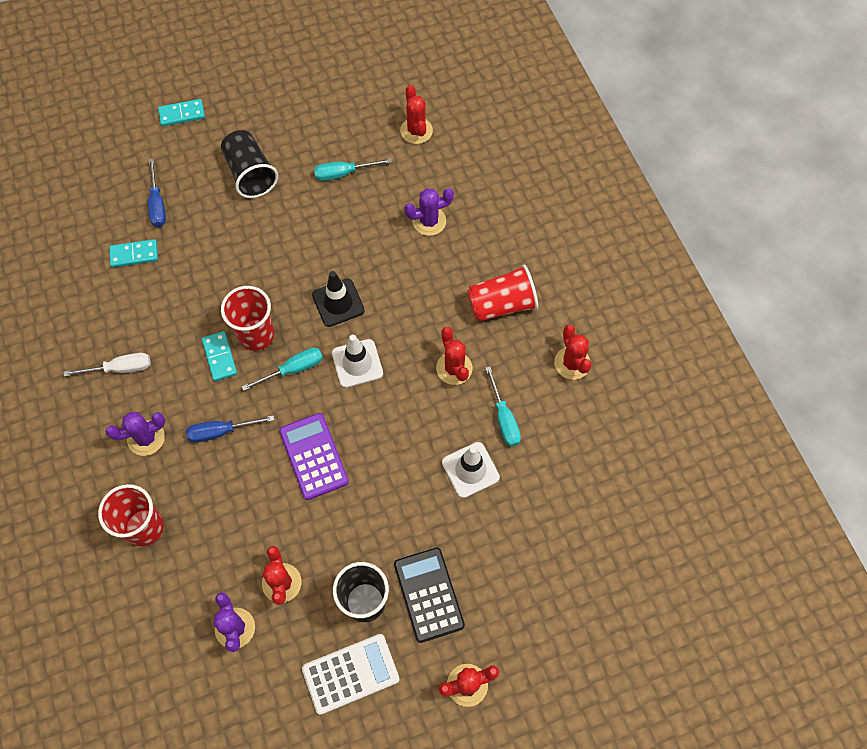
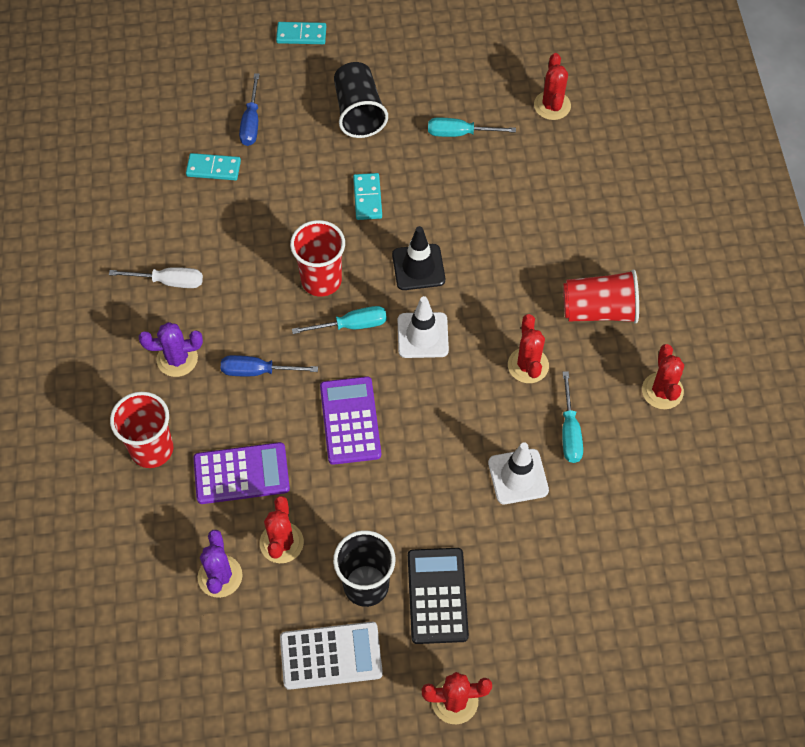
camera: 15 degrees right, 5 degrees down
turquoise domino [202,331,237,381] -> turquoise domino moved to [353,173,382,220]
purple cactus [404,188,454,236] -> none
none -> purple calculator [193,442,290,504]

